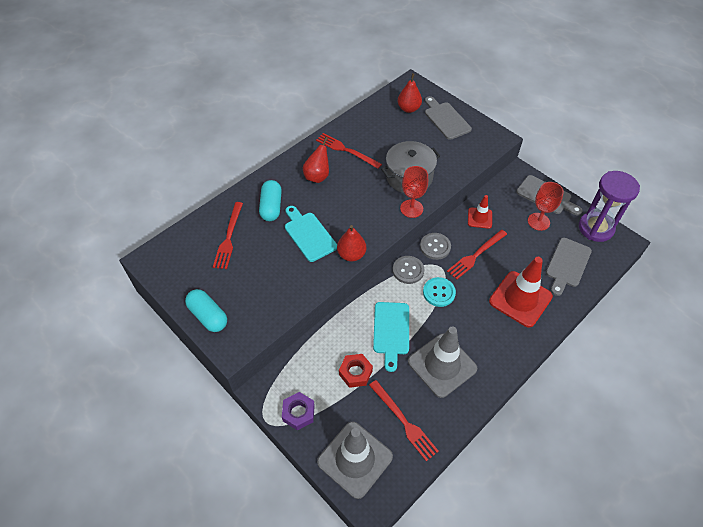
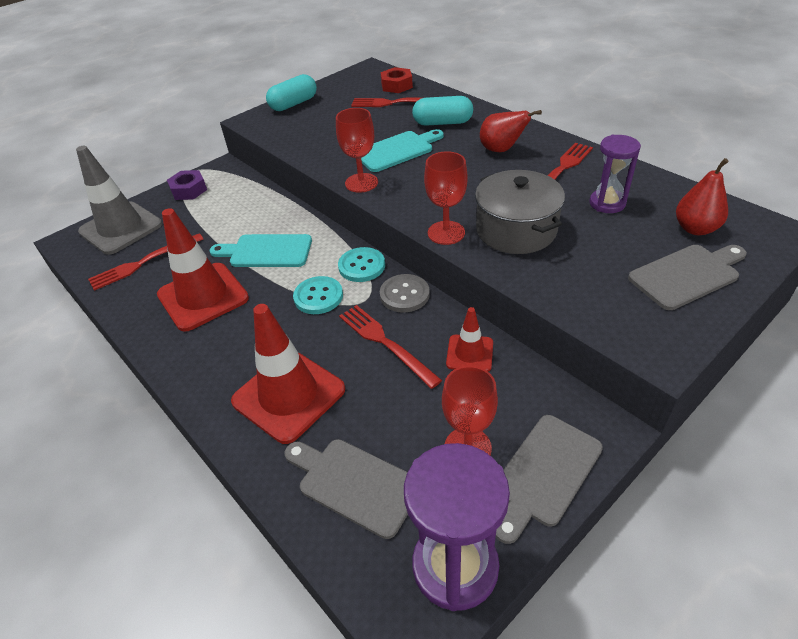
camera: 95 degrees right, 10 degrees down
red pear [337,225,366,262] -> red goblet [336,108,378,193]
red nut [339,354,373,388] -> red nut moved to [381,67,413,93]
grey button [393,256,424,284] -> turquoise button [338,247,385,282]
grey traffic cone [408,326,478,398] -> red traffic cone [157,208,249,332]
none -> purple hourglass [589,135,641,213]

